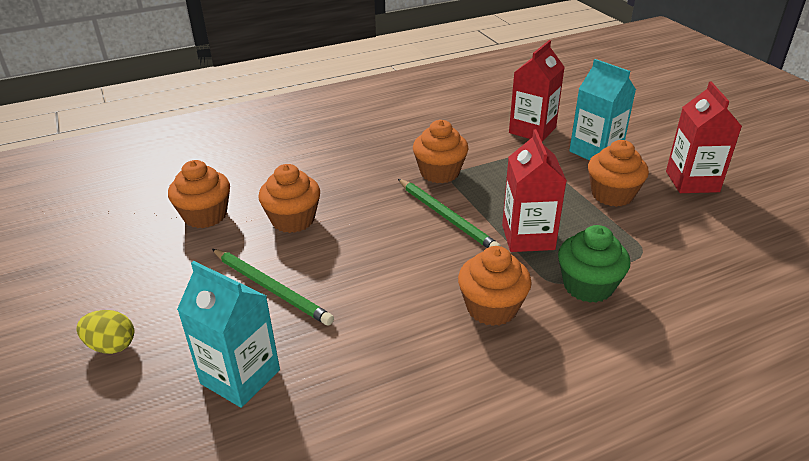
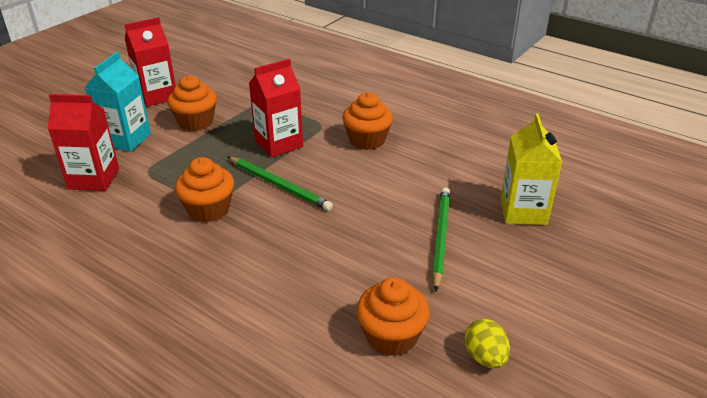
camera: 120 degrees left, 0 degrees up
yellow egg [76,310,134,354] -> yellow egg moved to [464,319,510,368]
turquoise carton [177,261,280,408] -> yellow carton [501,113,562,225]
orange cupcake [258,164,320,233] -> none
green pencil [398,179,501,248] -> green pencil turned 105 degrees clockwise [228,157,333,211]
green cupcake [558,225,630,303] -> none

